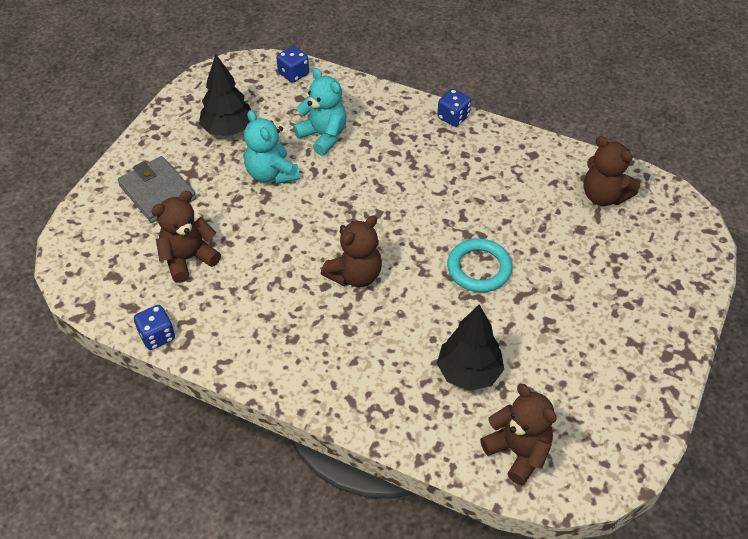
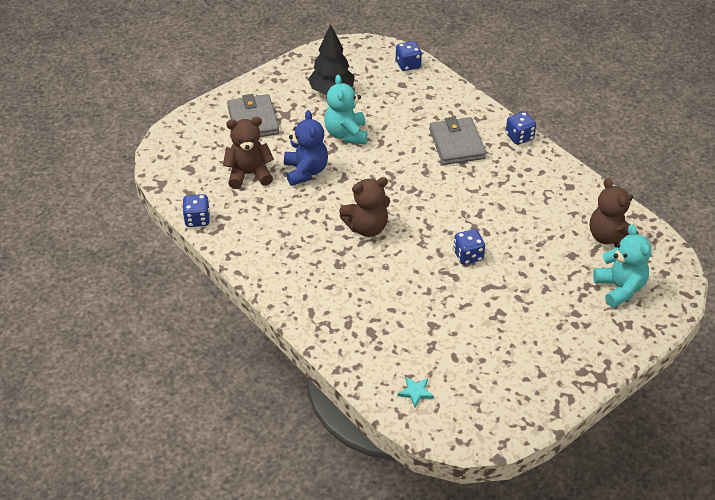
camera: 25 degrees right, 5 degrees down
turquoise teddy bear [293,68,346,156] -> turquoise teddy bear moved to [593,225,651,307]
black tree [437,304,504,391] -> none
turquoise ring [447,238,512,292] -> blue dice [453,229,485,265]
brown teddy bear [480,384,557,485] -> turquoise star [398,377,434,408]
none -> blue teddy bear [284,110,328,186]
none -> grey wallet [429,117,486,165]

